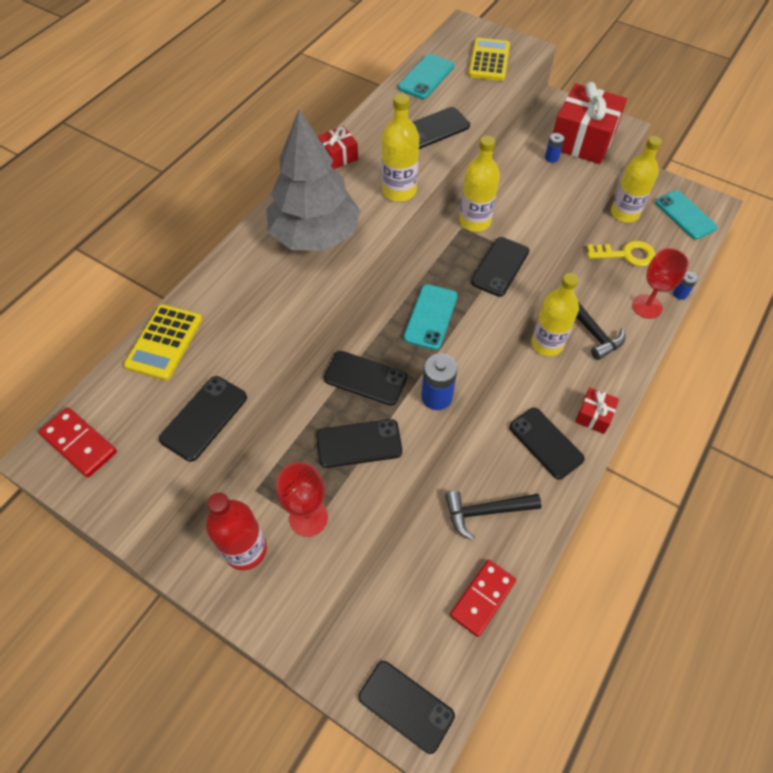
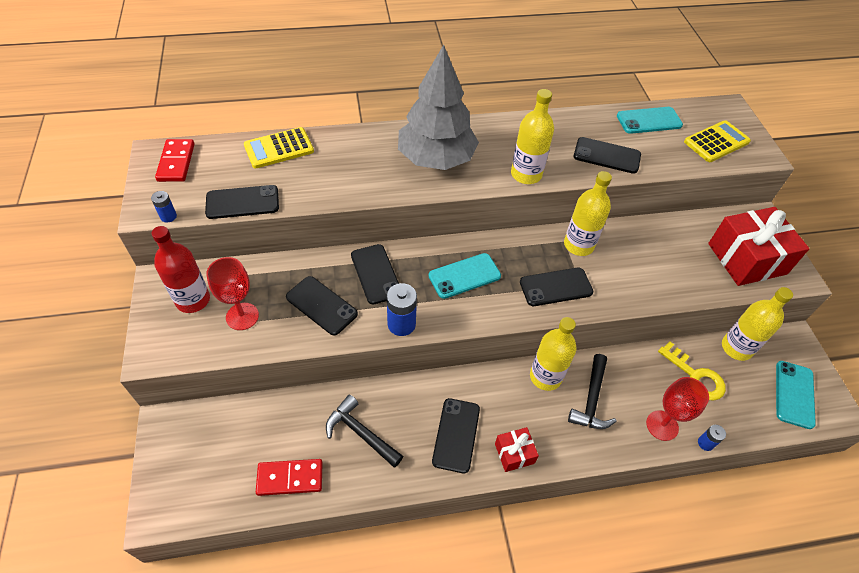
camera: 45 degrees right, 5 degrees down
red gift [317,126,358,169] -> none
black phone [358,661,455,754] -> none
blue battery [545,133,564,163] -> blue battery moved to [151,191,177,222]

